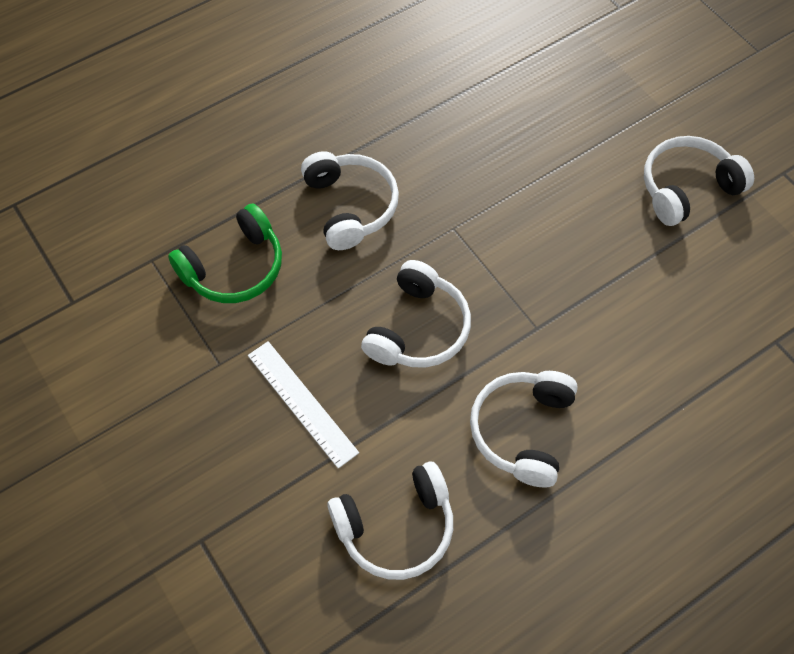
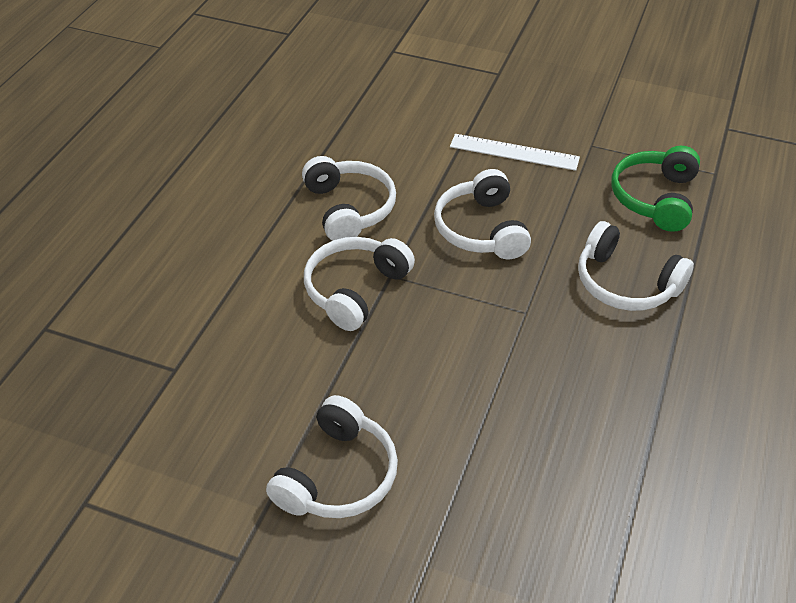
camera: 145 degrees right, 15 degrees down
white headphones [327,462,453,580] -> white headphones moved to [304,237,415,331]

